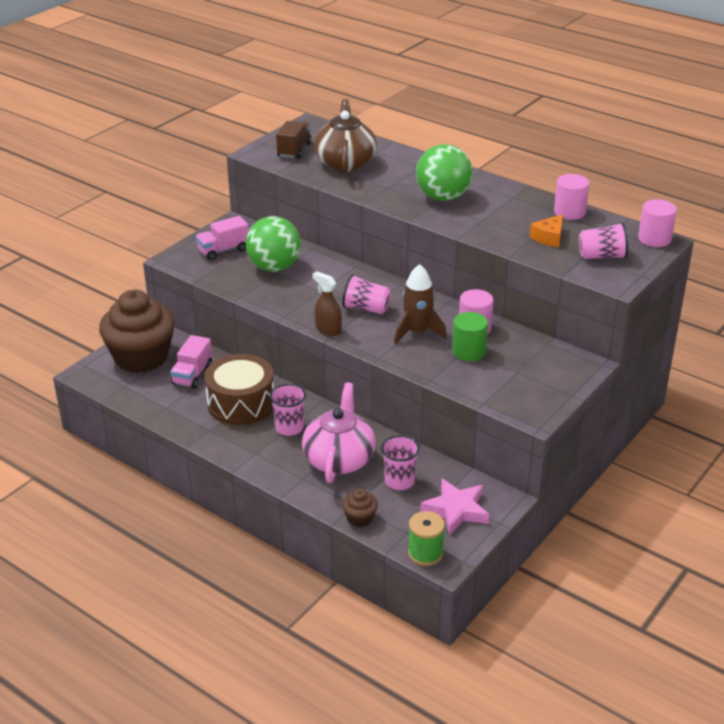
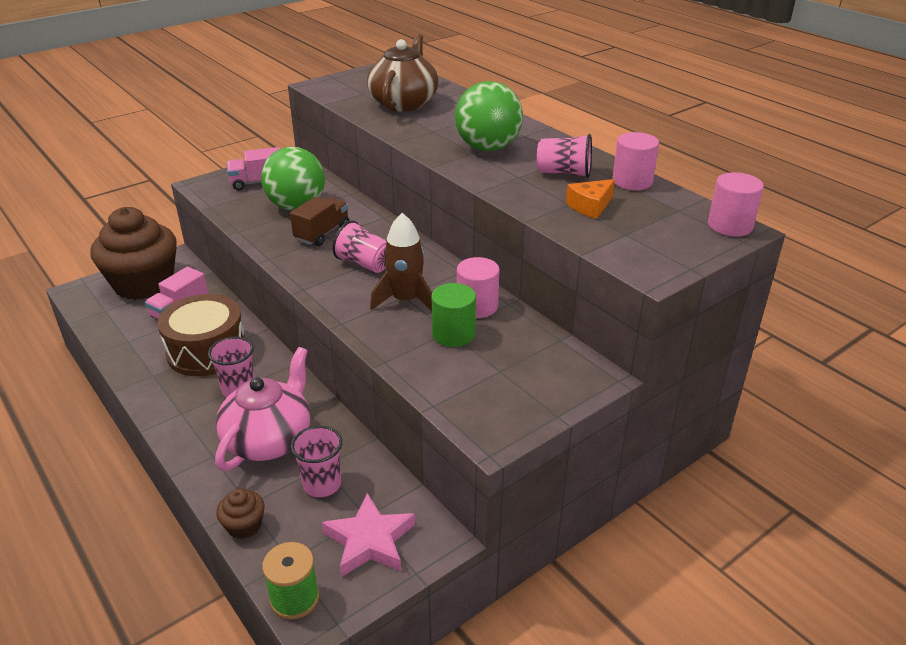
camera: 15 degrees right, 0 degrees up
brown truck [276,121,312,159] -> brown truck moved to [290,197,349,246]
brown spray bottle [312,272,342,336] -> none
pink cup [579,222,628,259] -> pink cup moved to [537,134,592,178]

